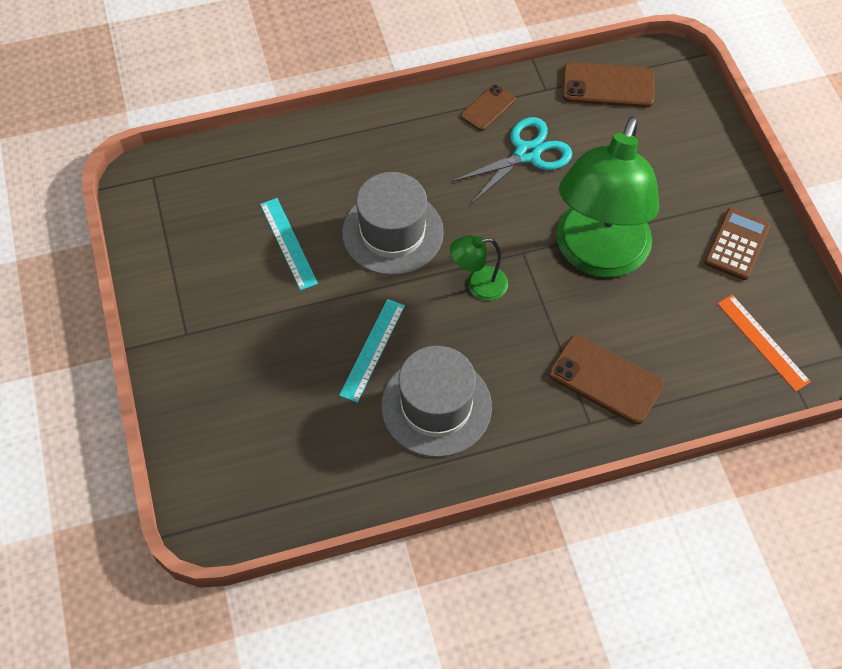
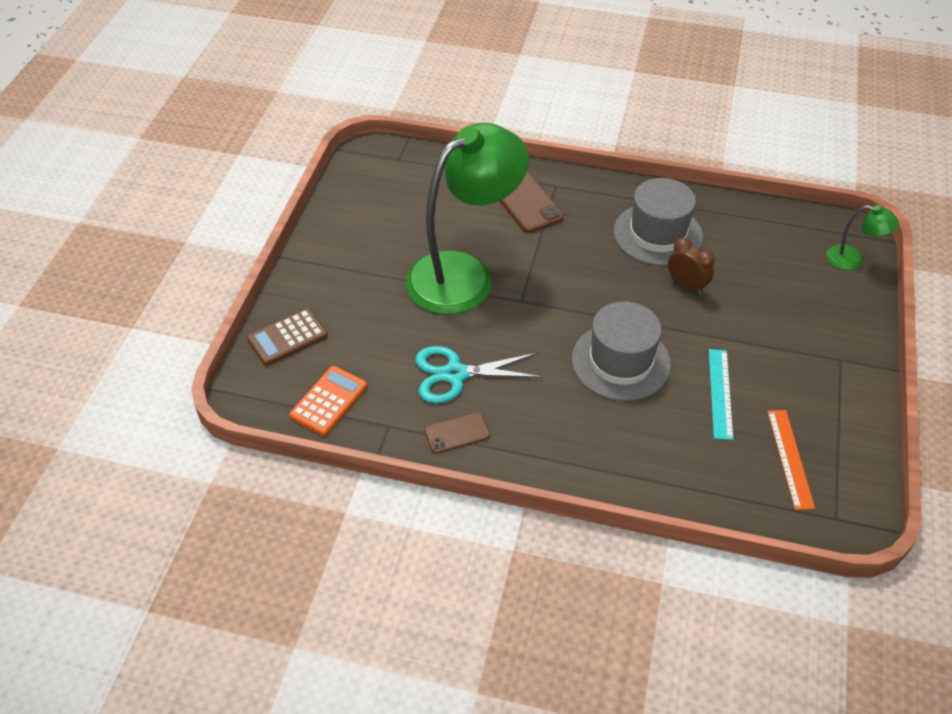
camera: 150 degrees left, 10 degrees down
turquoise ruler [339,299,405,403] -> brown clock [668,238,715,295]
green lamp [450,235,508,301] -> green lamp moved to [827,205,899,270]
brown phone [562,62,655,108] -> orange calculator [289,366,367,436]
brown calculator [704,208,771,280] -> brown calculator moved to [247,308,328,366]
orange ruler [717,295,811,392] -> orange ruler moved to [767,410,815,510]

